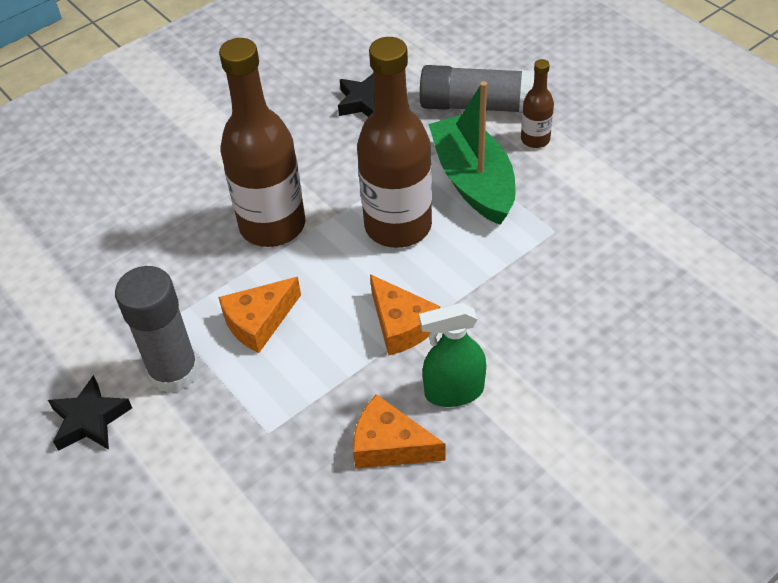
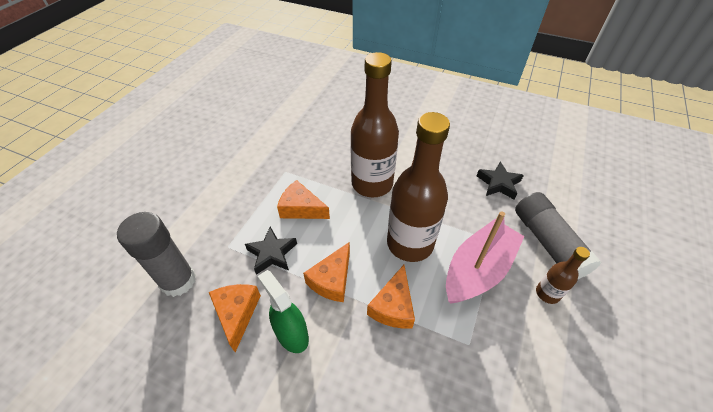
camera: 60 degrees right, 0 degrees up
black star [48,375,132,451] -> black star moved to [245,227,297,275]
grey glue stick [115,266,199,393] -> grey glue stick moved to [117,212,196,297]
green boat [428,81,515,225] -> pink boat [446,211,524,304]
none -> orange cheese [367,265,415,329]

